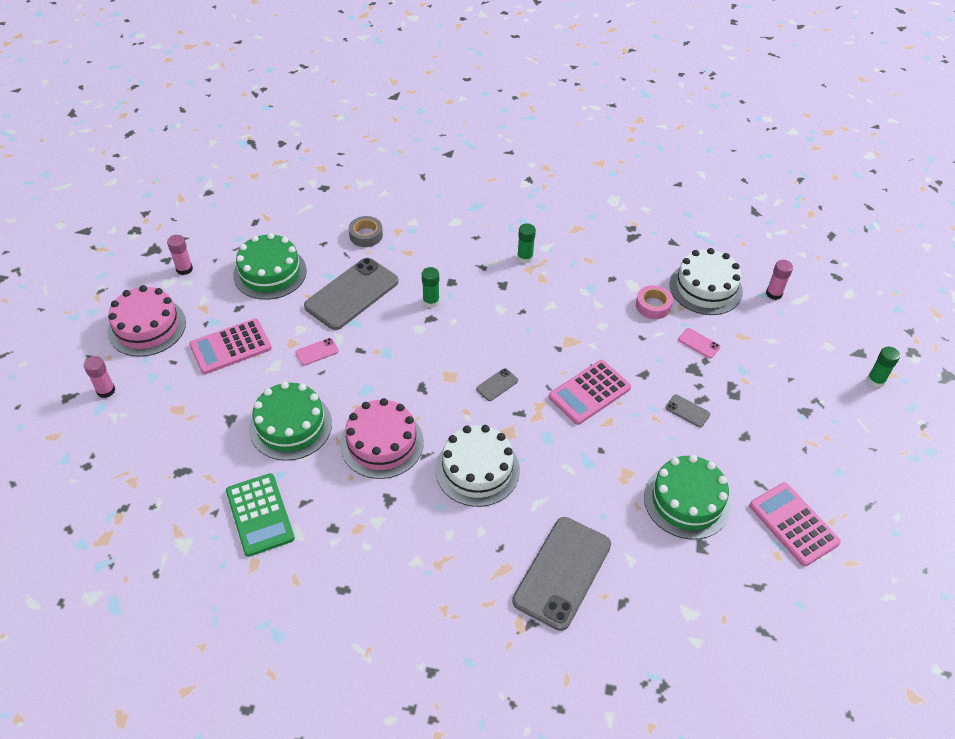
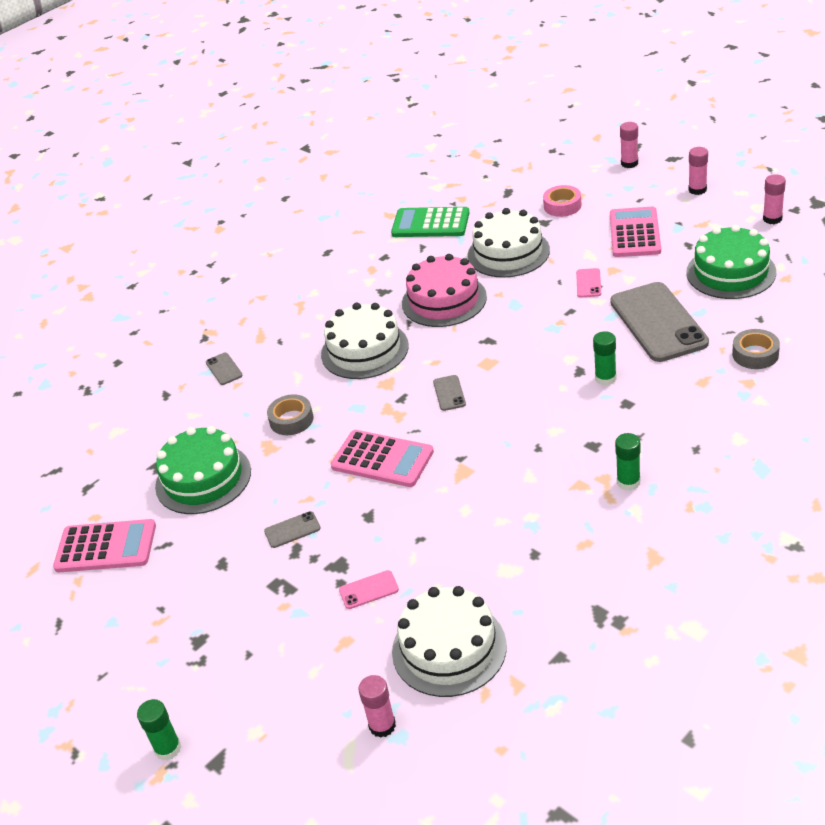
camera: 130 degrees right, 10 degrees down
pink cake [108,285,186,357] -> pink glue stick [688,147,708,195]
green cake [249,382,332,461] -> white cake [468,208,550,278]
grey phone [512,517,611,631] -> grey phone [206,353,243,385], size x0.41
pink calculator [549,360,631,425] -> pink calculator turned 120 degrees clockwise [331,430,434,487]
pink tape [636,285,673,319] -> pink tape moved to [543,185,581,217]
none -> grey tape [267,394,313,435]

